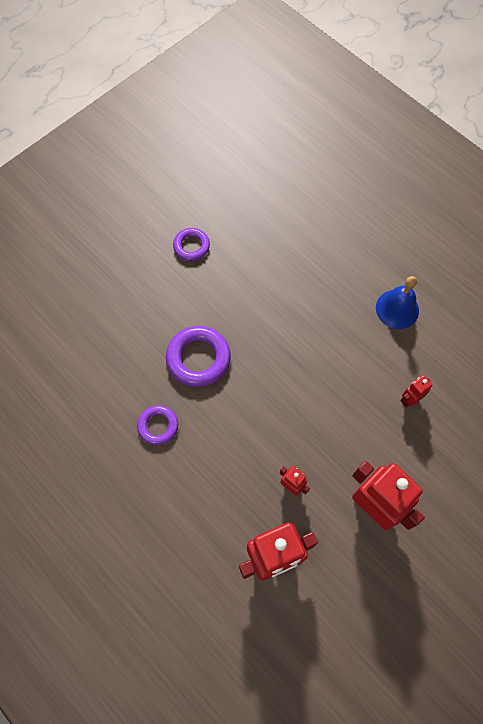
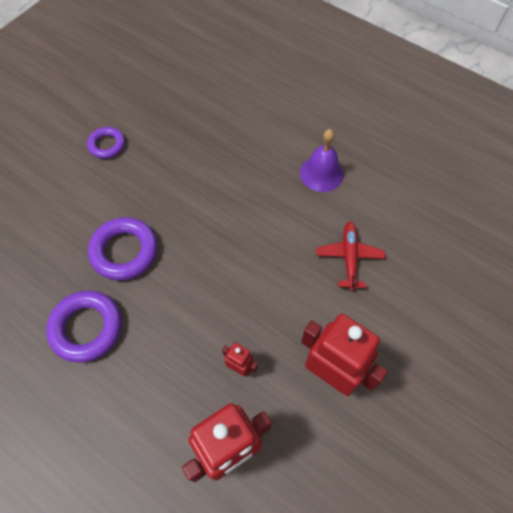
camera: 10 degrees left, 5 degrees down
purple ring [137,405,178,445] -> purple ring [46,291,122,363], size x1.63
blue bell [376,276,419,329] -> purple bell [300,129,344,192]
red robot [400,375,433,407] -> red plane [316,222,385,291]

